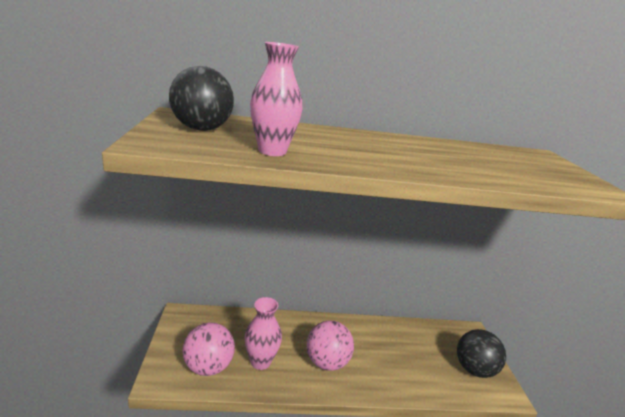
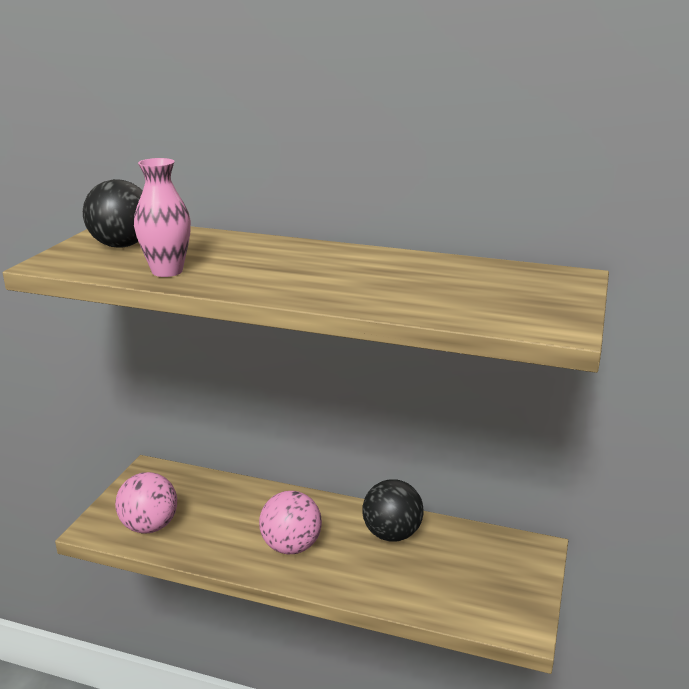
camera: 25 degrees right, 0 degrees up
pink vase [244,297,282,370] -> none
black ball [457,329,506,378] -> black ball moved to [362,479,424,542]

